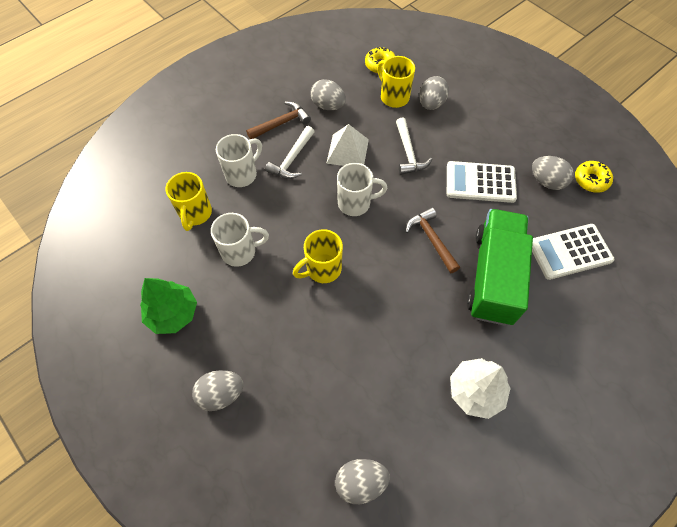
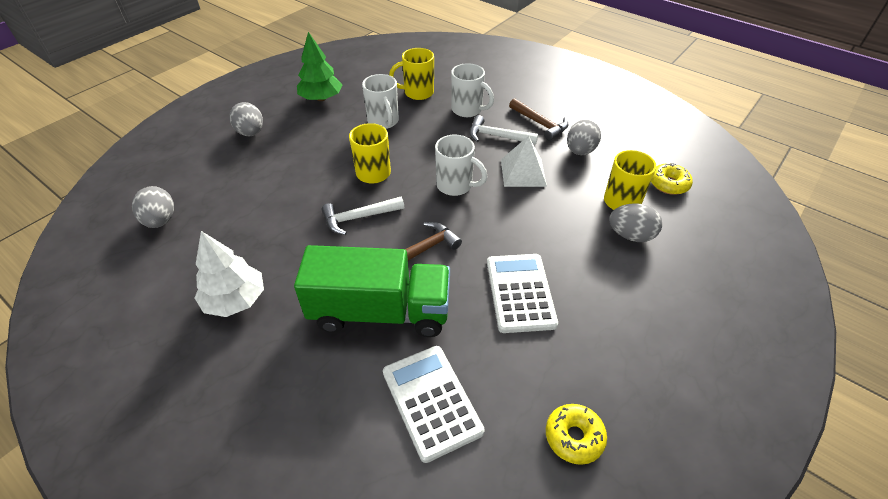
camera: 80 degrees right, 15 degrees down
white mug [337,163,387,216] -> white mug turned 45 degrees counterclockwise [435,135,487,196]
white hammer [396,118,432,175] -> white hammer moved to [322,197,404,235]
grey egg [532,156,574,190] -> none

